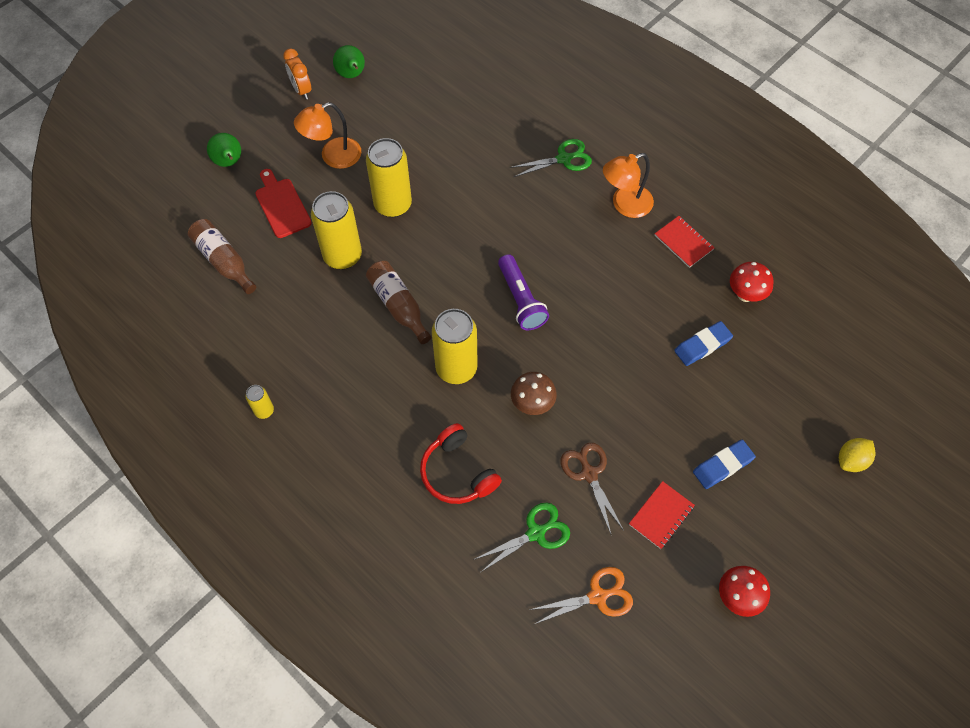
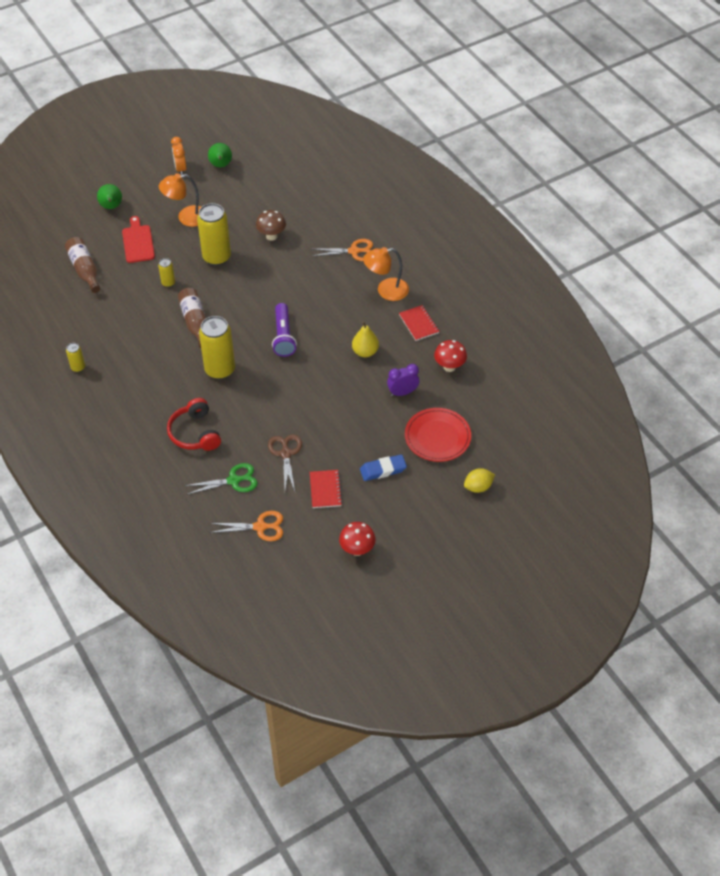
camera: 15 degrees right, 10 degrees down
yellow can [311,191,362,269] -> yellow can [158,258,175,287], size x0.47
green scissors [509,139,592,177] -> orange scissors [312,239,373,261]
brown mushroom [511,372,557,415] -> brown mushroom moved to [256,210,286,241]
red notebook [629,481,695,549] -> red notebook turned 60 degrees counterclockwise [310,470,343,508]
blue eraser [674,321,733,366] -> purple clock [387,364,419,396]
none -> yellow pear [352,321,379,357]
none -> red plate [405,408,471,462]

